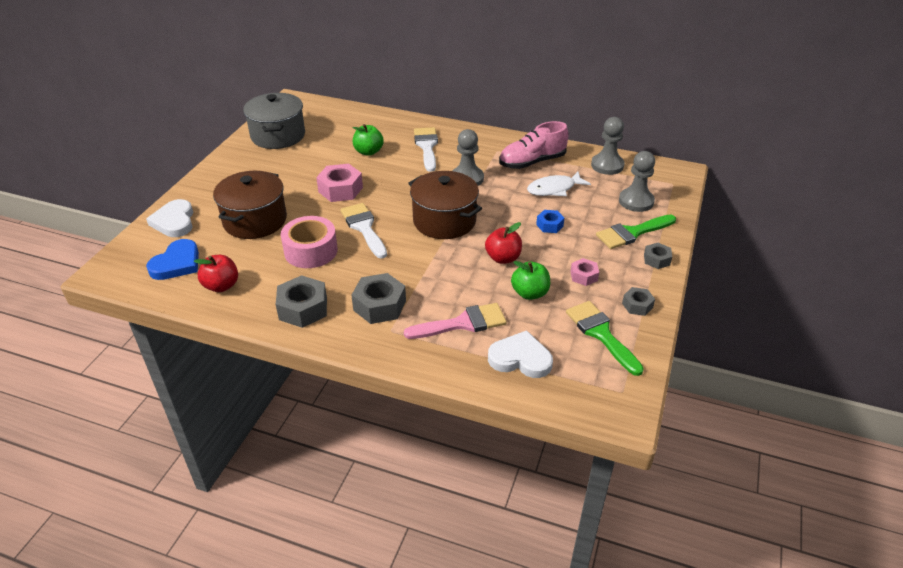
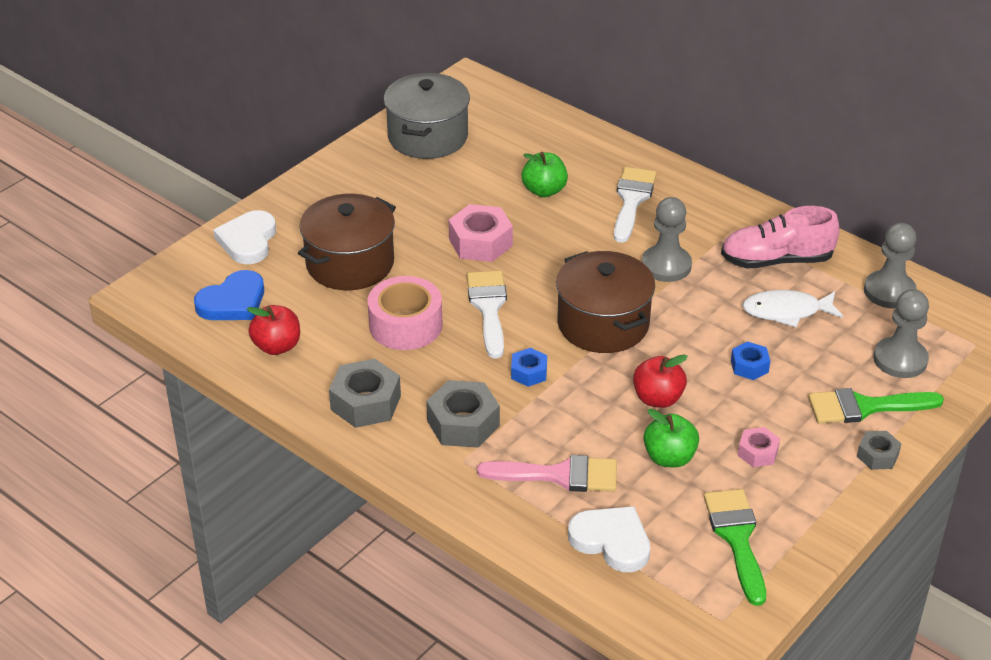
camera: 20 degrees right, 0 degrees up
grey nut [622,287,655,316] -> none
none -> blue nut [511,348,547,387]

